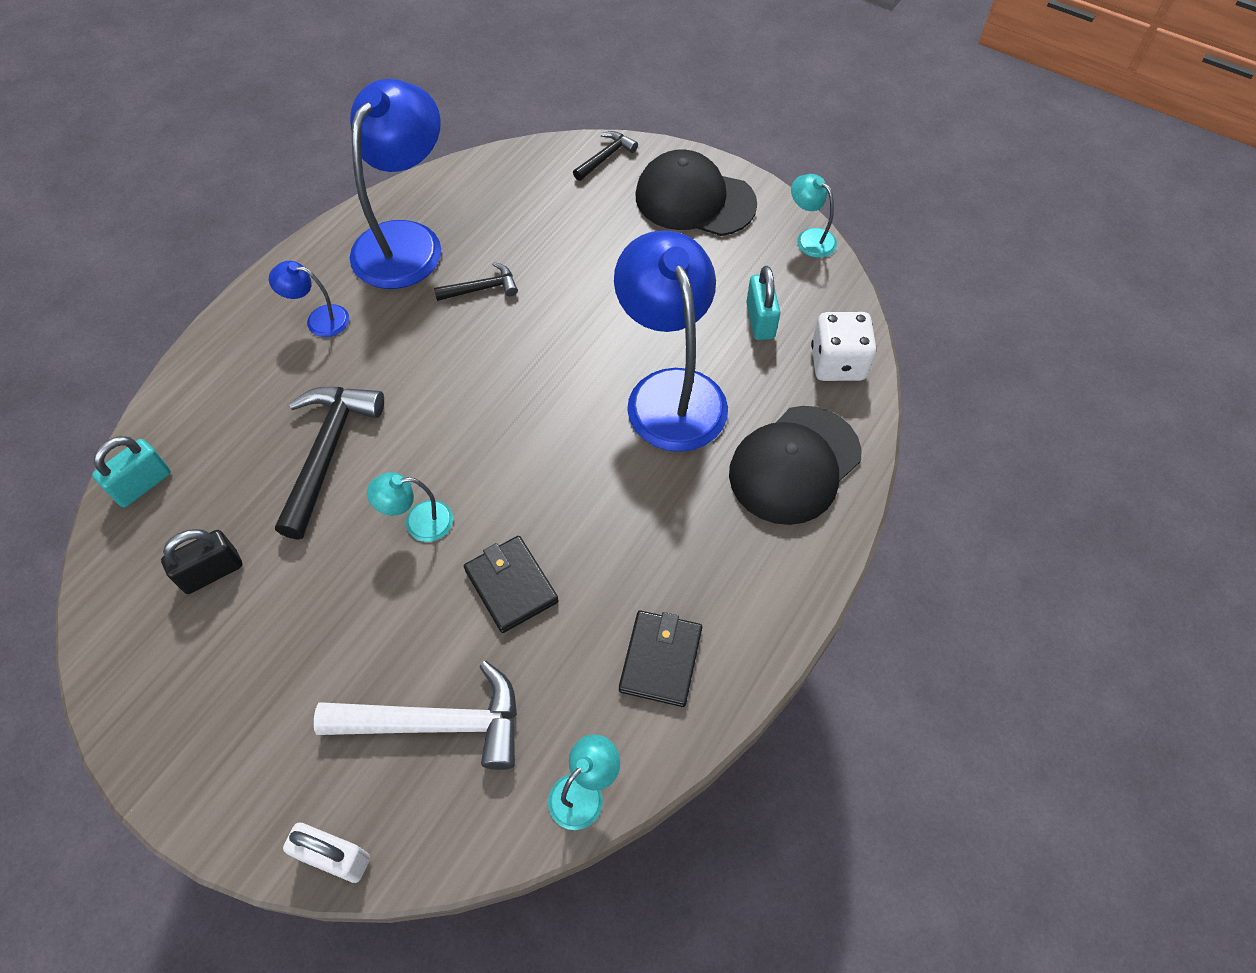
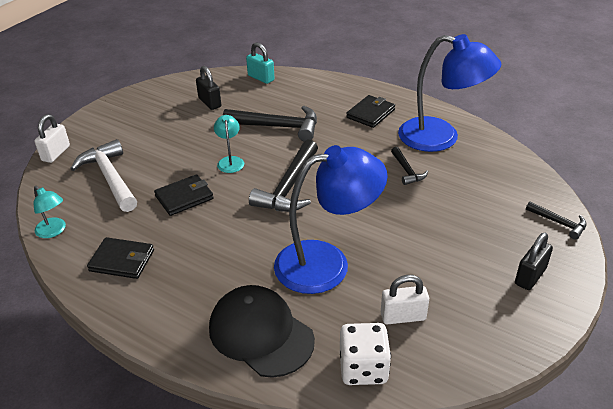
camera: 90 degrees right, 20 degrees down
blue lamp [269,261,349,337] -> black wallet [346,95,395,128]
white hammer [314,661,517,770] -> white hammer turned 150 degrees clockwise [70,139,137,212]
black cap [635,149,757,236] -> black padlock [515,233,553,290]
turquoise padlock [746,266,780,340] -> white padlock [381,275,429,324]
turquoise lamp [791,174,837,258] -> none
none -> black hammer [249,140,318,212]

